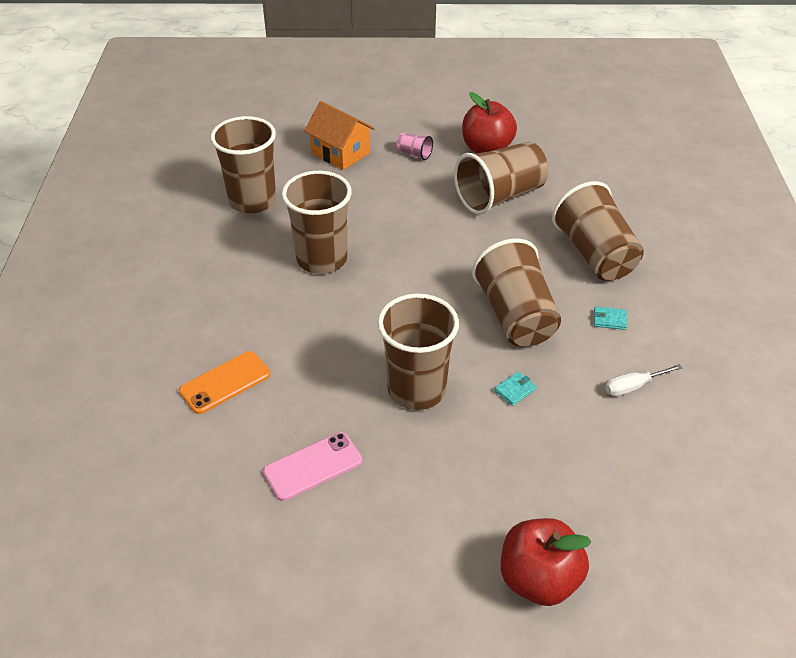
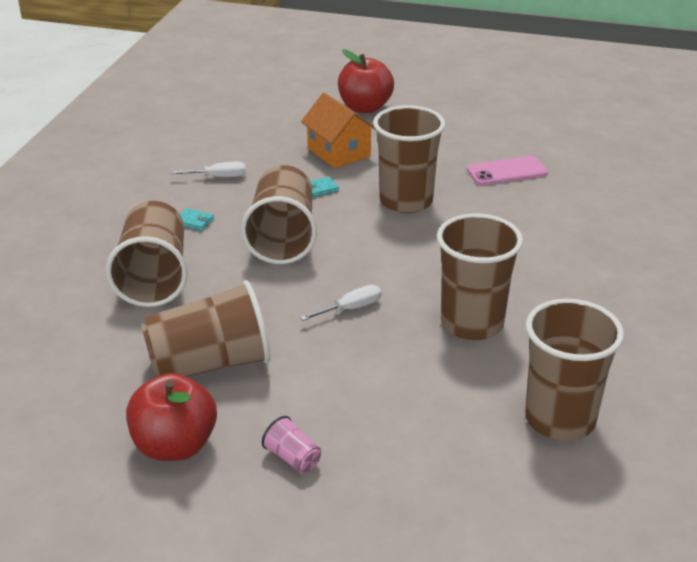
camera: 165 degrees left, 10 degrees down
orange phone [179,351,271,414] -> none
orange house [304,101,375,170] -> orange house moved to [301,92,376,168]
none -> white screwdriver [300,285,381,321]

